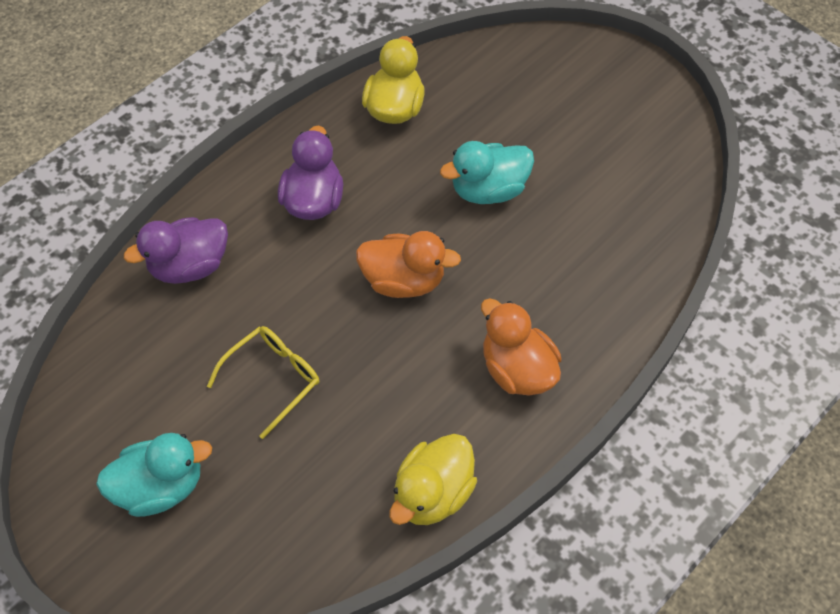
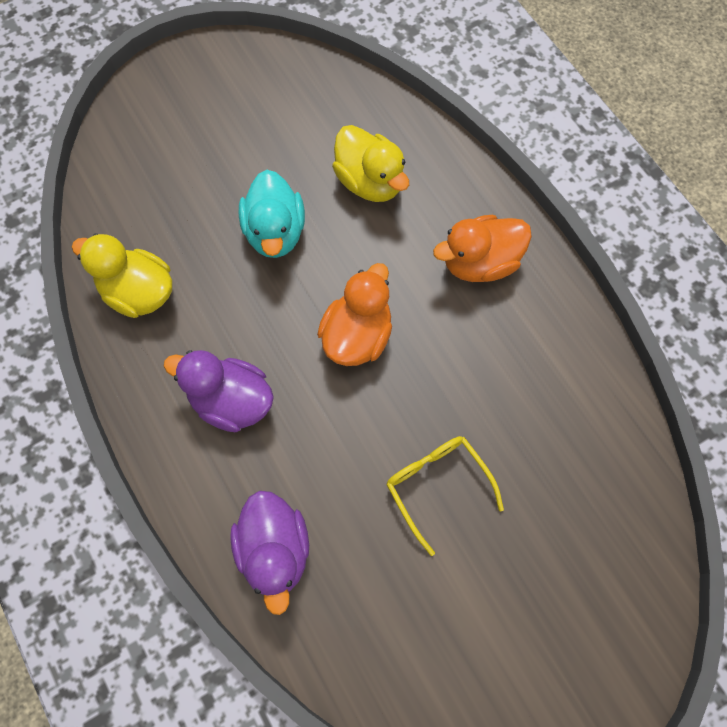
camera: 75 degrees left, 10 degrees up
turquoise duck [96,433,212,517] -> none
yellow duck [389,434,477,525] -> yellow duck moved to [332,125,409,202]

